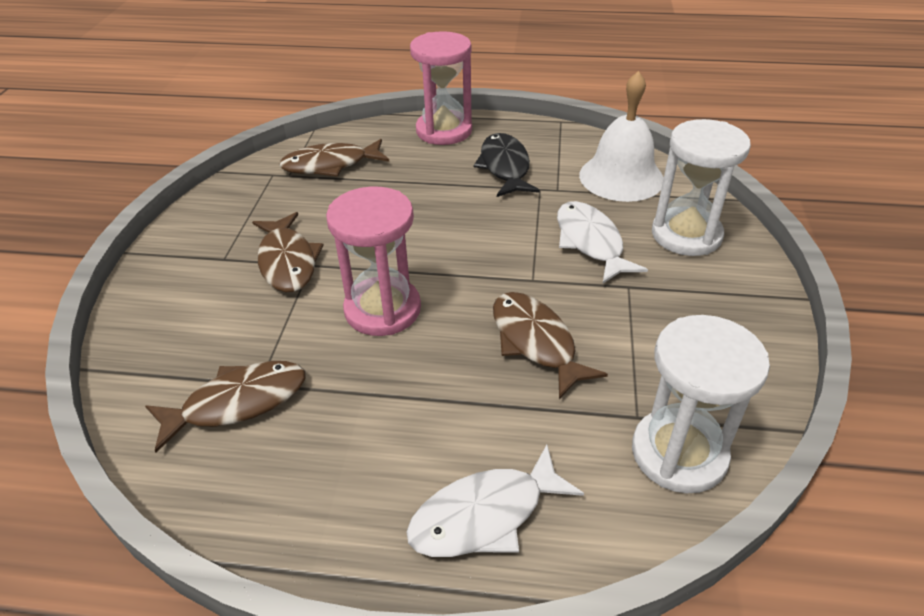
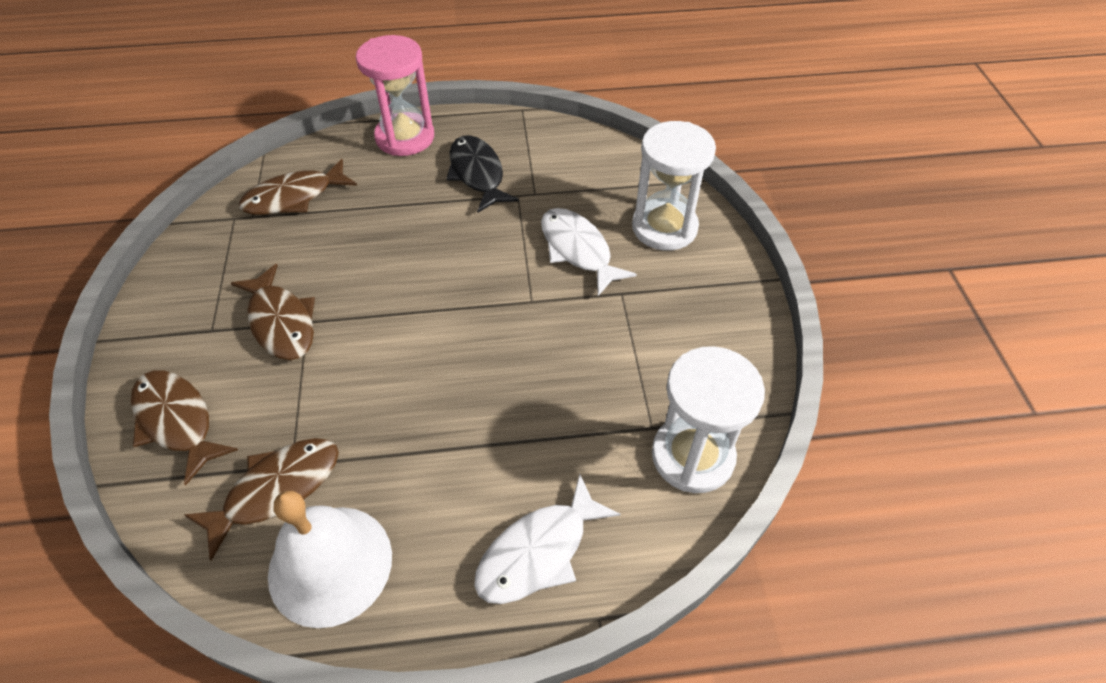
camera: 15 degrees left, 10 degrees up
pink hourglass [326,186,421,336] -> none
brown fish [493,292,608,399] -> brown fish moved to [131,371,238,486]
white bell [579,71,664,202] -> white bell moved to [268,491,392,628]

